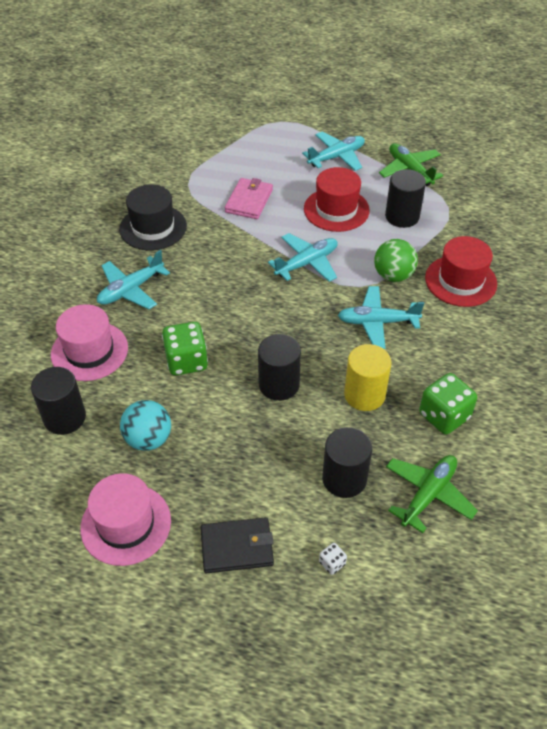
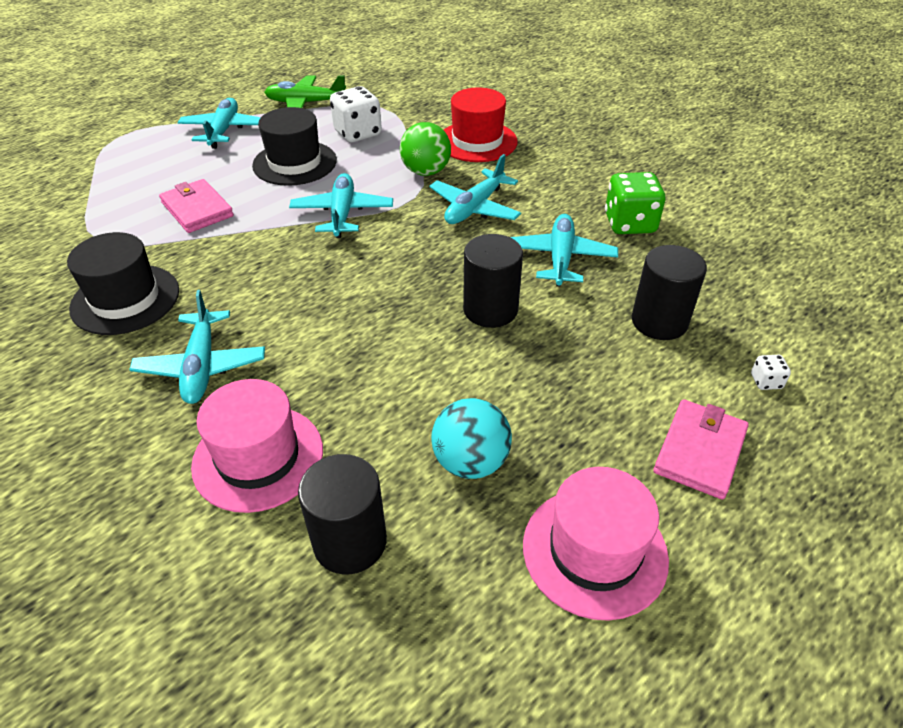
camera: 55 degrees left, 5 degrees down
green dice [162,322,208,375] -> none
black wallet [201,517,274,573] -> pink wallet [653,399,749,500]
red hat [304,167,370,232] -> black hat [252,107,337,186]
yellow cylinder [344,344,392,411] -> turquoise plane [510,214,618,287]
black cylinder [385,169,426,228] -> white dice [330,86,382,142]
green plane [386,455,478,533] -> none

